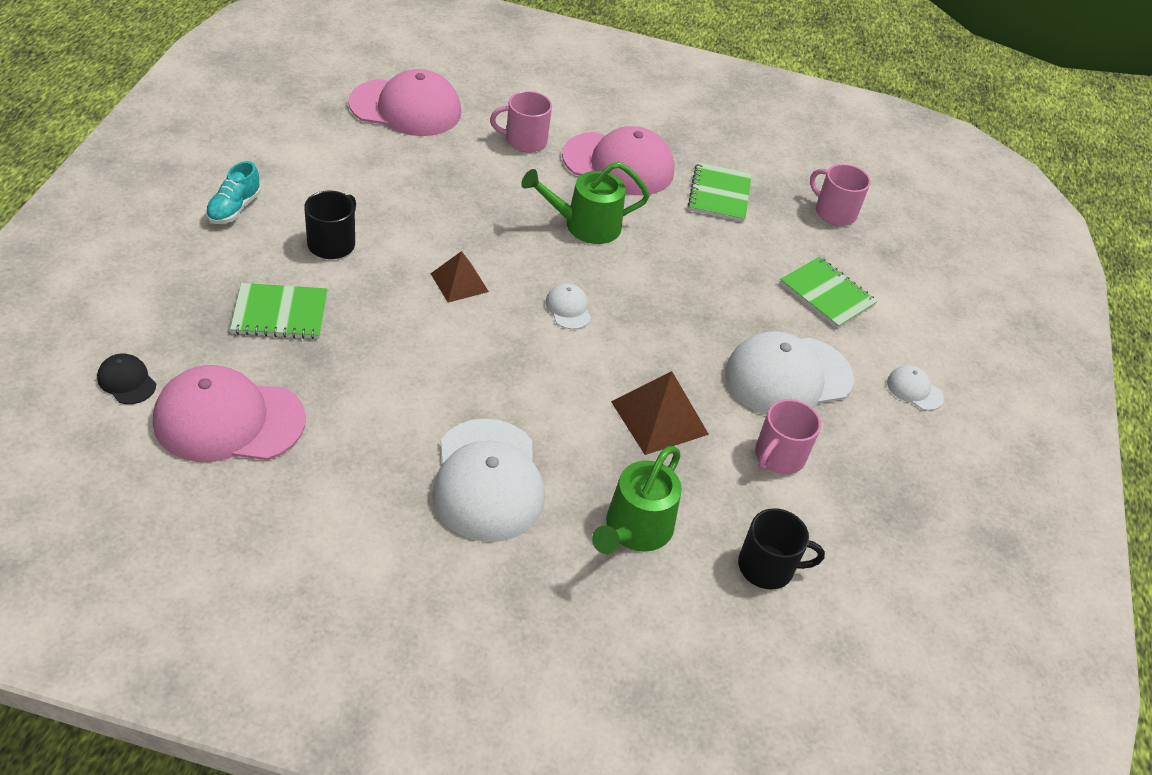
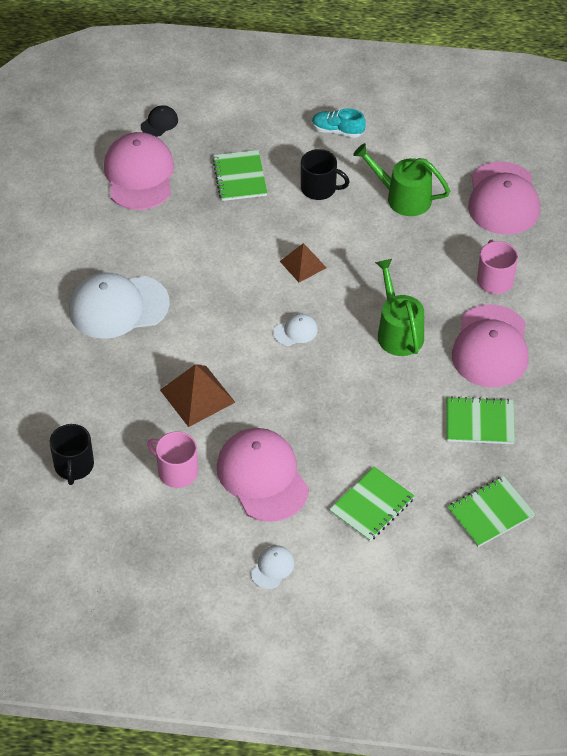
camera: 90 degrees right, 5 degrees up
green watering can [592,446,682,554] -> green watering can moved to [353,143,450,216]
white cap [725,331,854,415] -> pink cap [217,428,309,522]
pink mug [810,164,871,226] -> green notebook [447,476,535,547]

